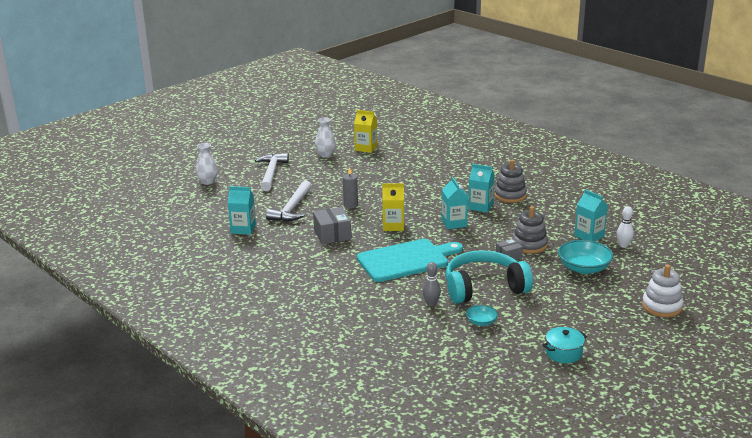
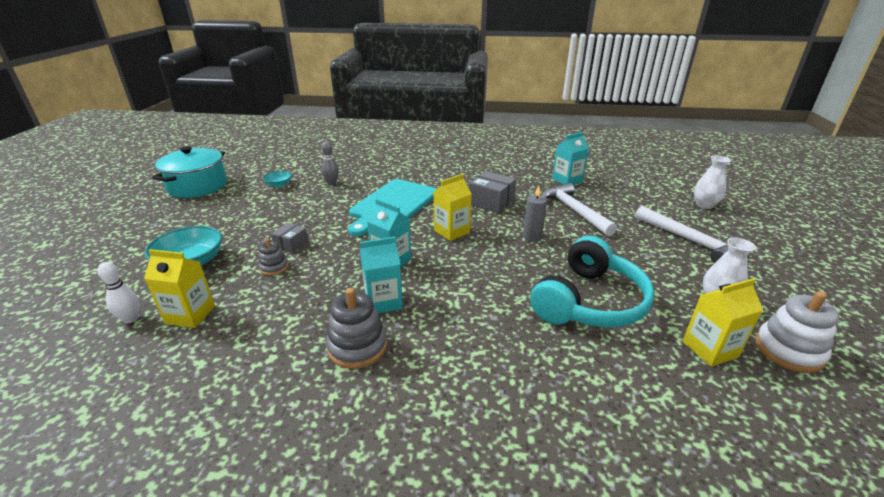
camera: 140 degrees right, 5 degrees up
turquoise headphones [445,250,533,304] -> turquoise headphones moved to [530,236,655,327]
grey stacking toy [512,206,548,254] -> grey stacking toy [259,238,288,276], size x0.58
turquoise pot [543,327,587,363] -> turquoise pot [152,146,227,198], size x1.84
turquoise carton [574,189,608,241] -> yellow carton [144,249,215,328]
white stacking toy [642,264,683,317] -> white stacking toy moved to [755,291,839,373]

